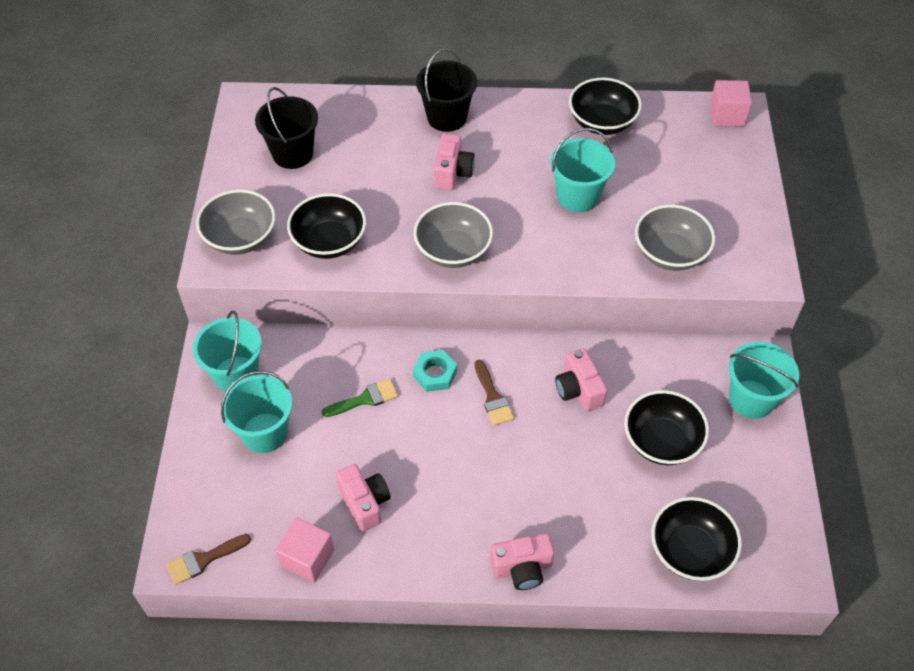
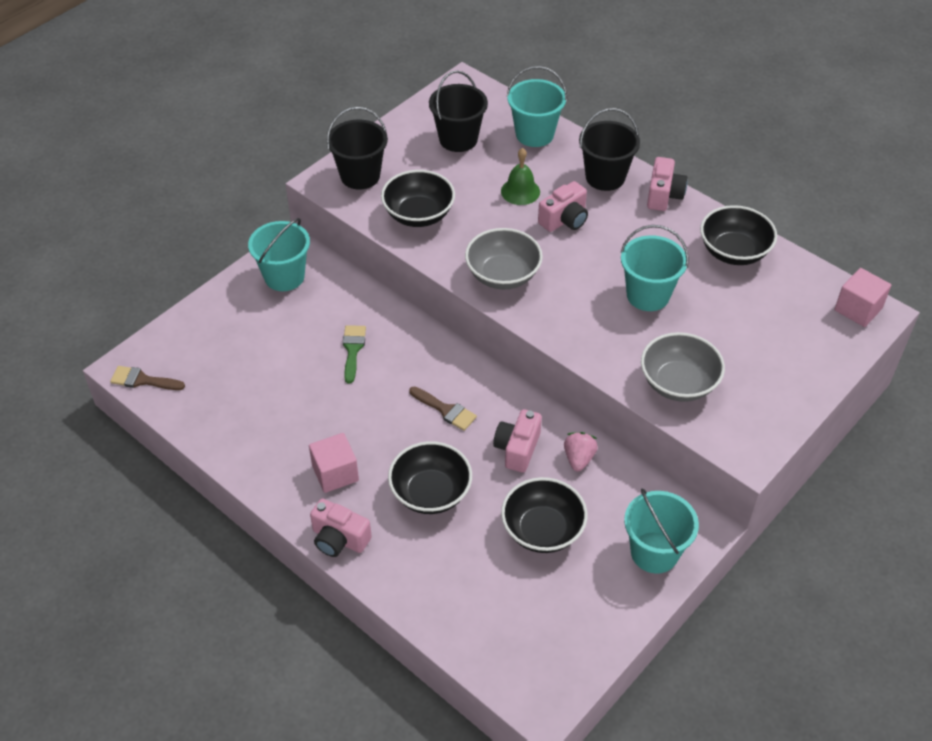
camera: 40 degrees right, 5 degrees down
grey bowl [196,190,275,255] -> black bucket [327,107,388,190]
turquoise bucket [221,371,292,453] -> turquoise bucket moved to [507,66,567,147]
pink cube [276,518,334,582] -> pink cube moved to [309,433,359,493]
green brush [322,379,398,417] -> green brush turned 105 degrees counterclockwise [342,325,366,383]
pink camera [336,464,391,532] -> pink camera moved to [647,157,687,211]
turquoise nut [413,350,457,392] -> none
brown brush [475,360,514,426] -> brown brush turned 75 degrees counterclockwise [409,387,477,431]
black bowl [651,497,742,581] -> black bowl moved to [388,441,472,514]
none -> green bell [501,148,540,205]
none -> pink strawberry [564,432,598,471]

